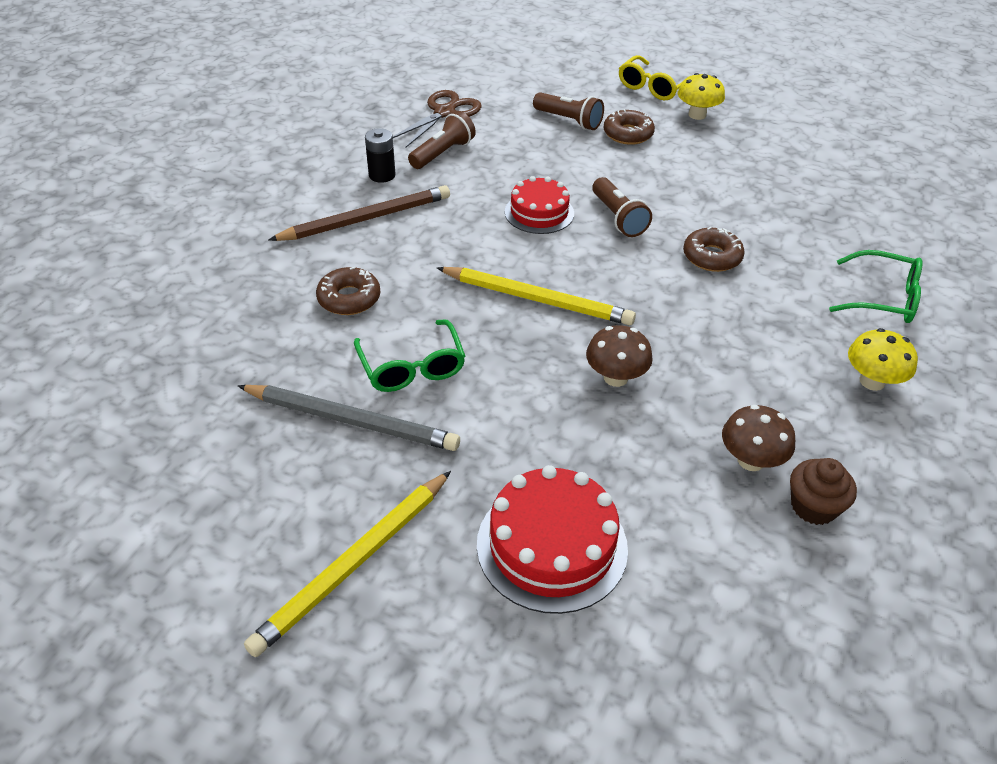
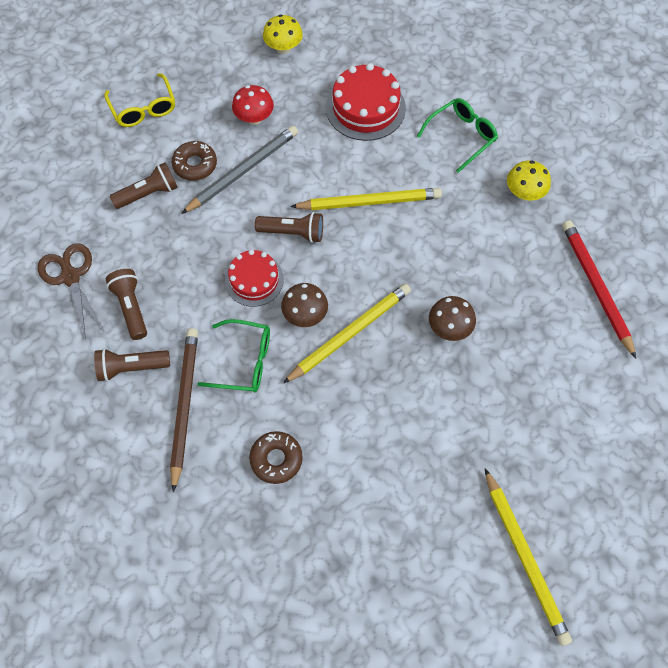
camera: 60 degrees left, 20 degrees up
grey pencil [238,385,460,451] -> grey pencil moved to [181,126,298,214]
green glasses [354,319,465,392] -> green glasses moved to [198,319,270,392]
black battery [365,128,395,183] -> brown flashlight [94,348,170,382]
red cake [477,465,628,614] -> red cake moved to [326,63,406,141]
yellow mushroom [678,73,725,120] -> yellow mushroom moved to [263,14,303,54]
brown donut [683,227,745,272] -> yellow pencil [290,188,442,210]
brown mushroom [722,405,795,471] -> brown mushroom moved to [281,283,328,327]
brown cupcake [790,458,857,525] -> red pencil [562,220,636,358]
none -> red mushroom [232,85,274,125]

